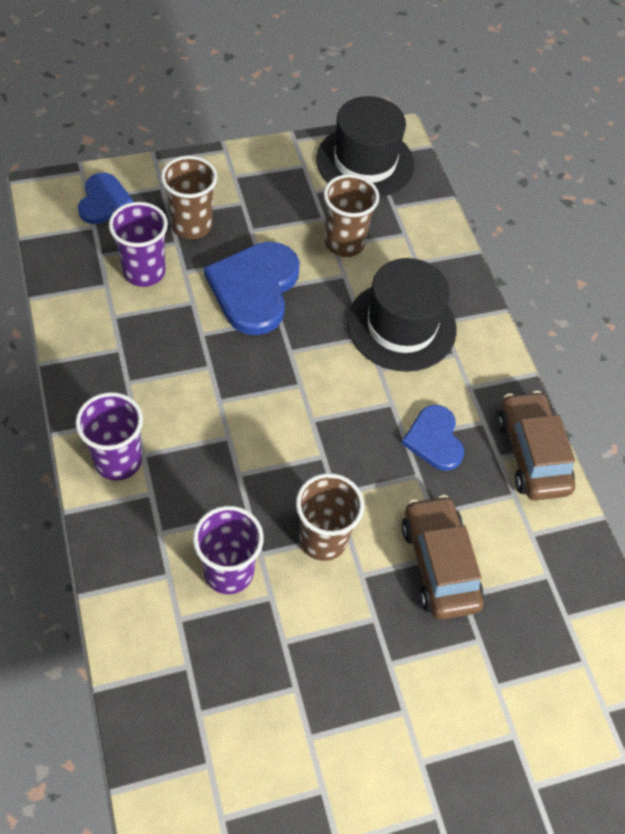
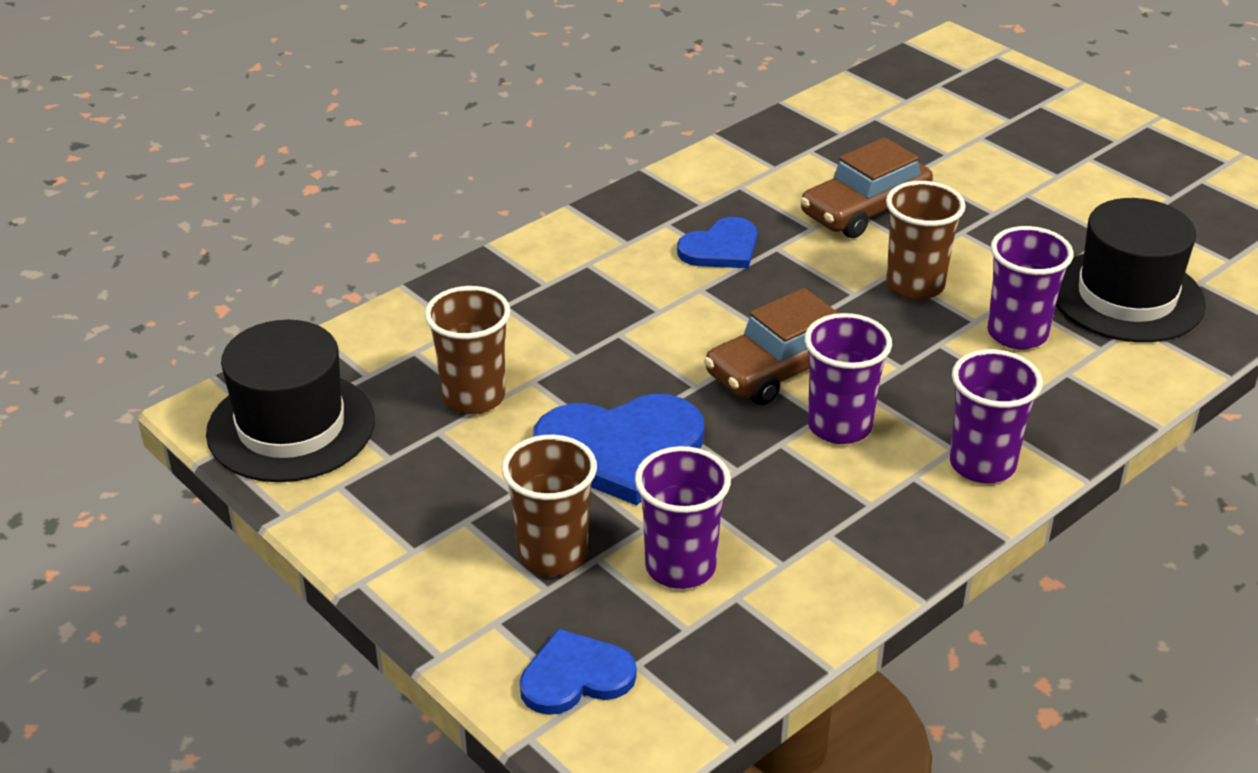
camera: 110 degrees left, 20 degrees down
black hat [347,258,457,372] -> black hat moved to [1056,198,1206,342]
brown car [497,391,575,501] -> brown car moved to [704,288,839,405]
none -> purple cup [805,313,892,444]

